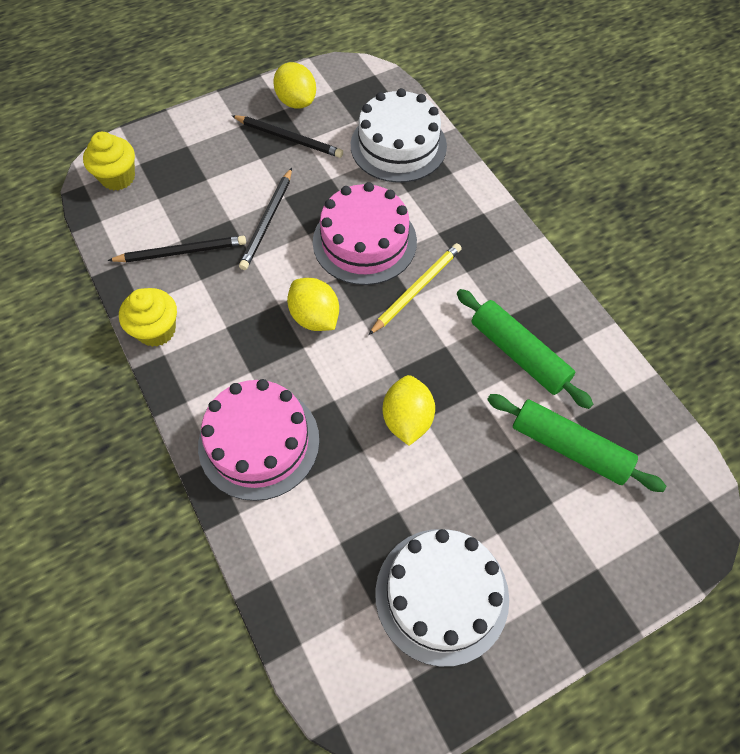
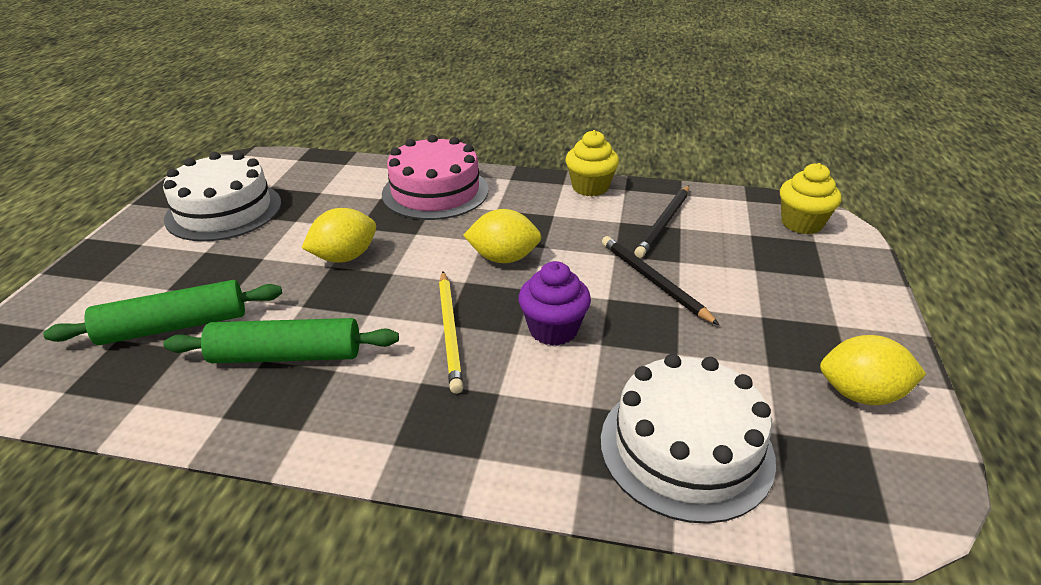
camera: 130 degrees right, 25 degrees down
black pencil [231,115,343,158] -> none
pink cake [313,182,417,285] -> purple cupcake [518,261,591,346]
yellow lemon [383,375,435,446] -> yellow lemon turned 75 degrees counterclockwise [302,208,376,263]

